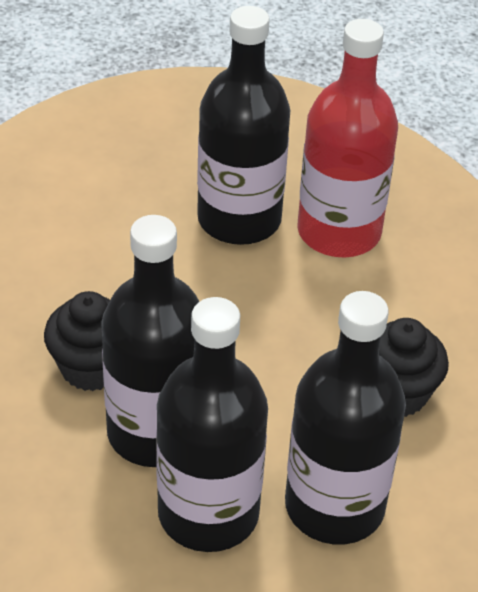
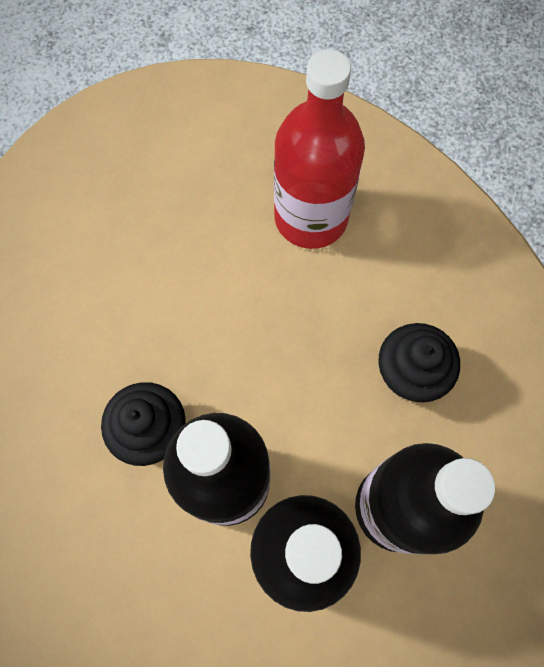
camera: 15 degrees left, 25 degrees up
black bottle [197,6,290,245] -> none

